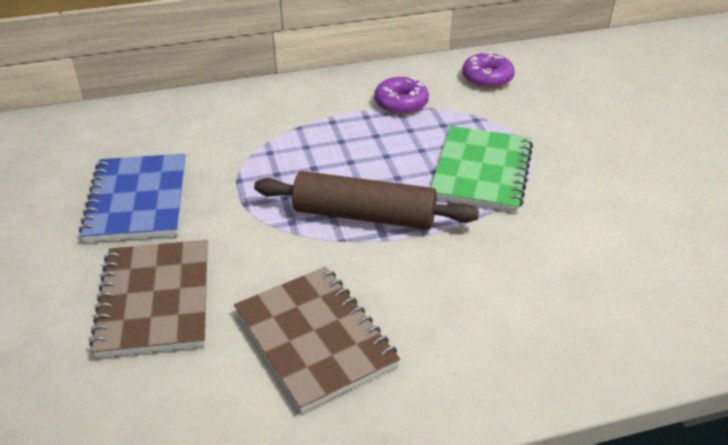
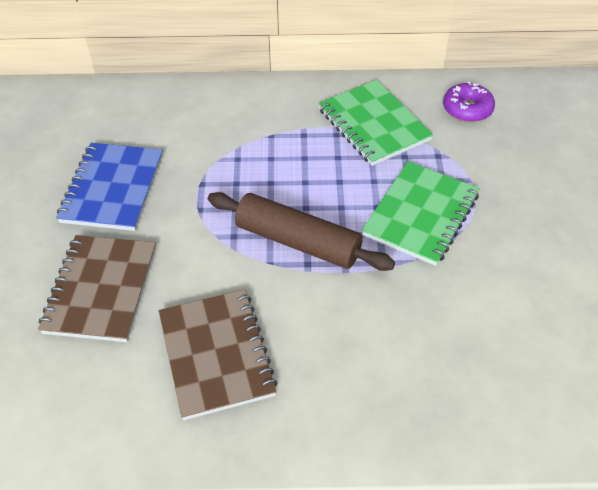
camera: 15 degrees right, 10 degrees up
purple donut [374,77,429,114] -> green notebook [318,80,433,166]

